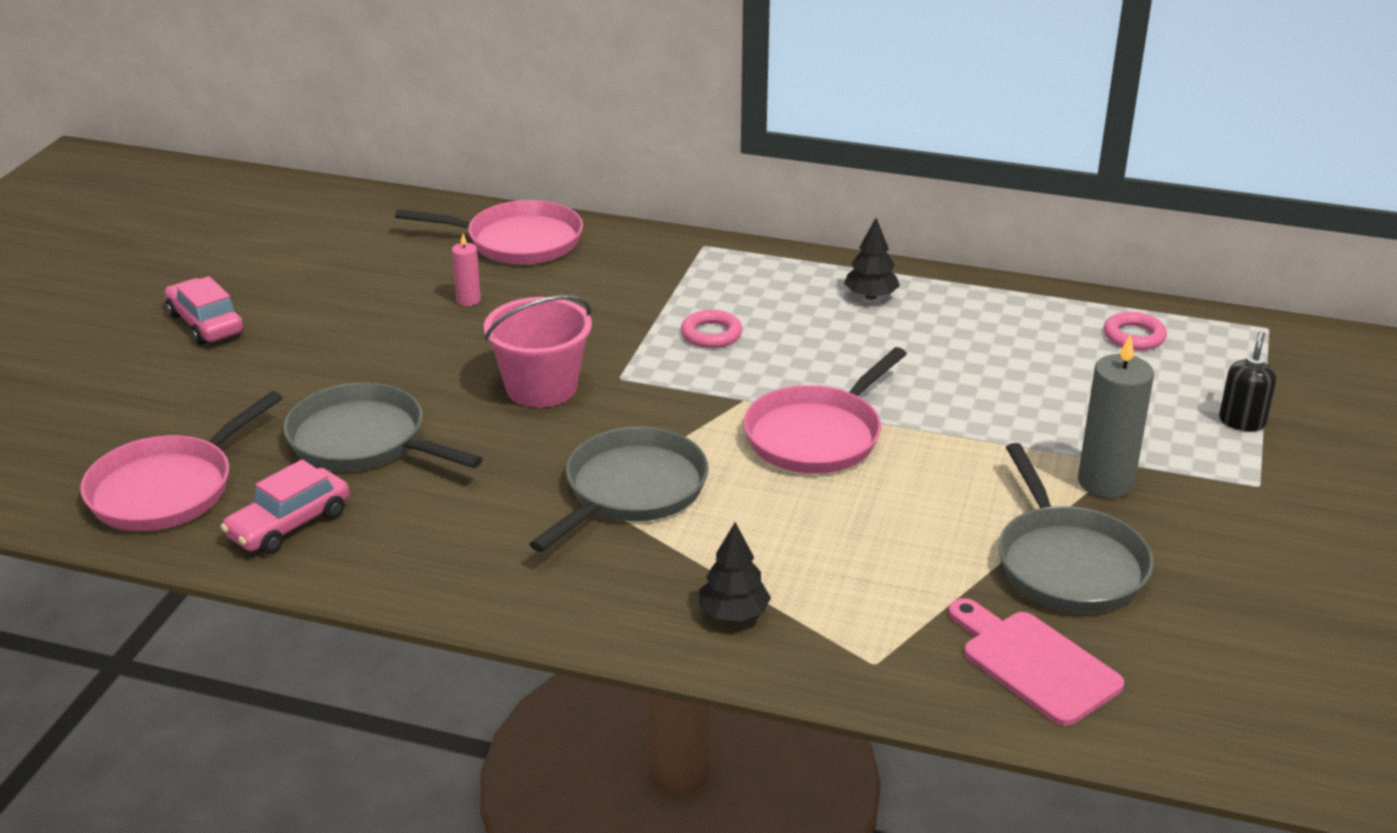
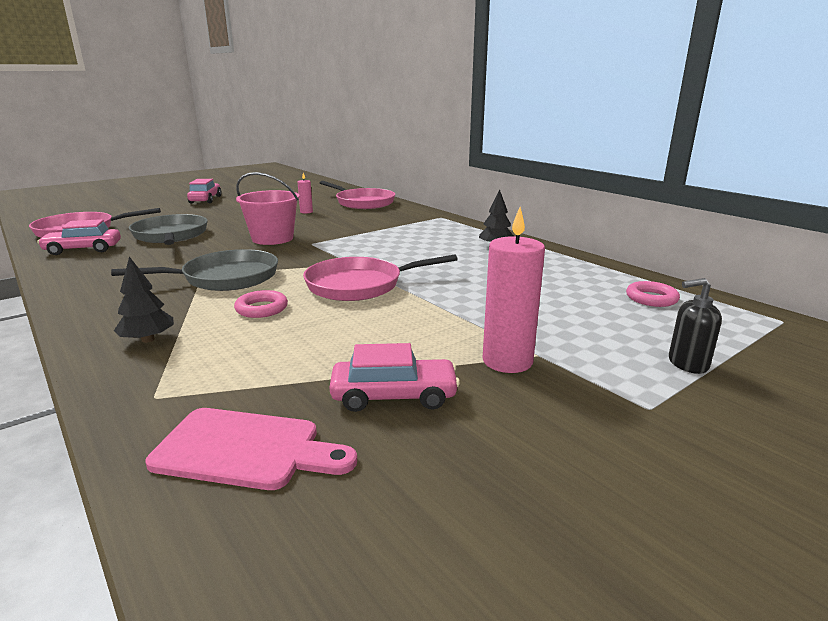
camera: 35 degrees right, 10 degrees down
pink ring [681,310,742,348] -> pink ring moved to [234,290,288,318]
pink cutting board [948,598,1124,726] -> pink cutting board turned 105 degrees clockwise [145,408,357,490]
grey pan [998,443,1154,613] -> pink car [330,343,460,412]
grey candle [1078,334,1154,498] -> pink candle [483,207,545,373]
black soap dispenser [1219,331,1276,431] -> black soap dispenser turned 150 degrees counterclockwise [669,278,722,374]

